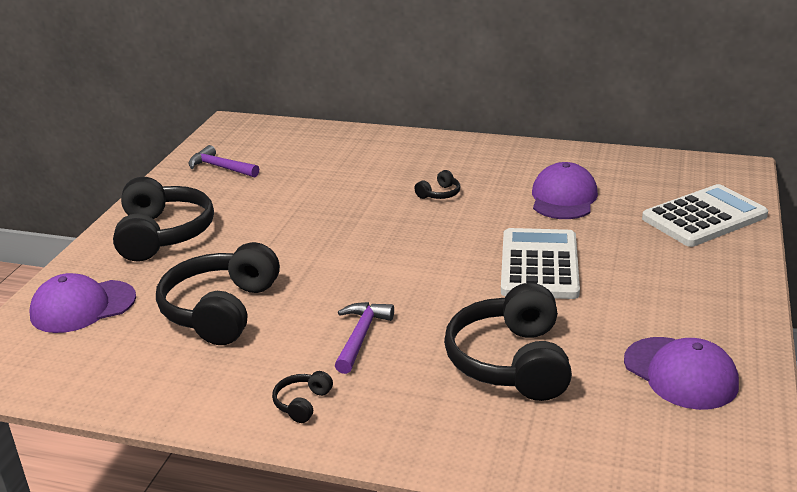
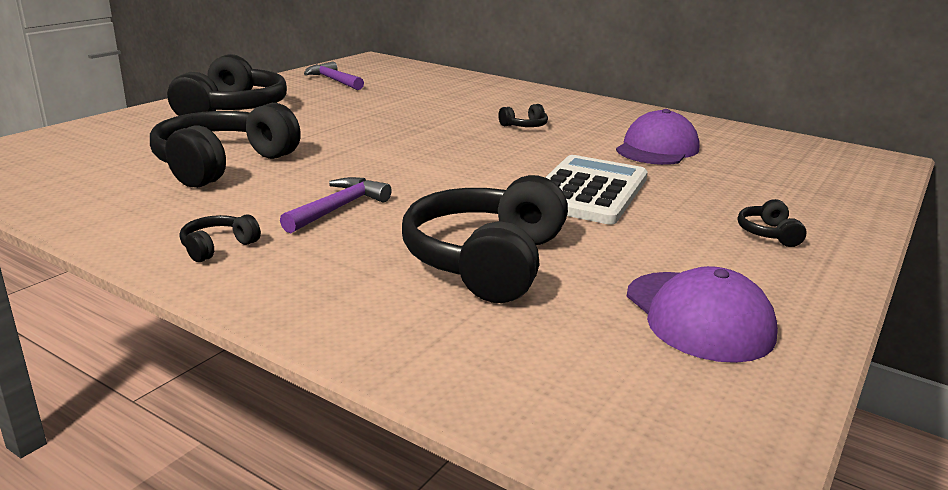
camera: 15 degrees right, 5 degrees down
purple cap [29,273,136,333] -> none
white calculator [642,184,768,247] -> none
none -> black headphones [738,199,807,247]

